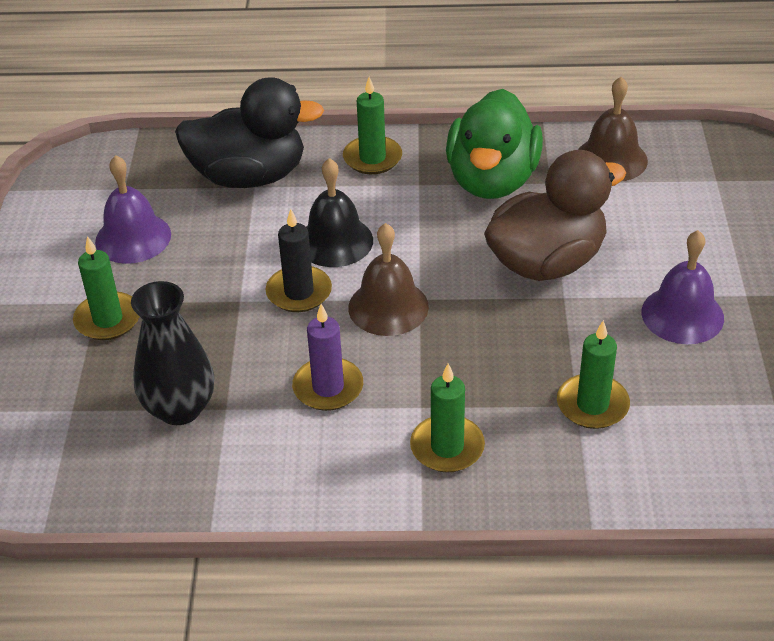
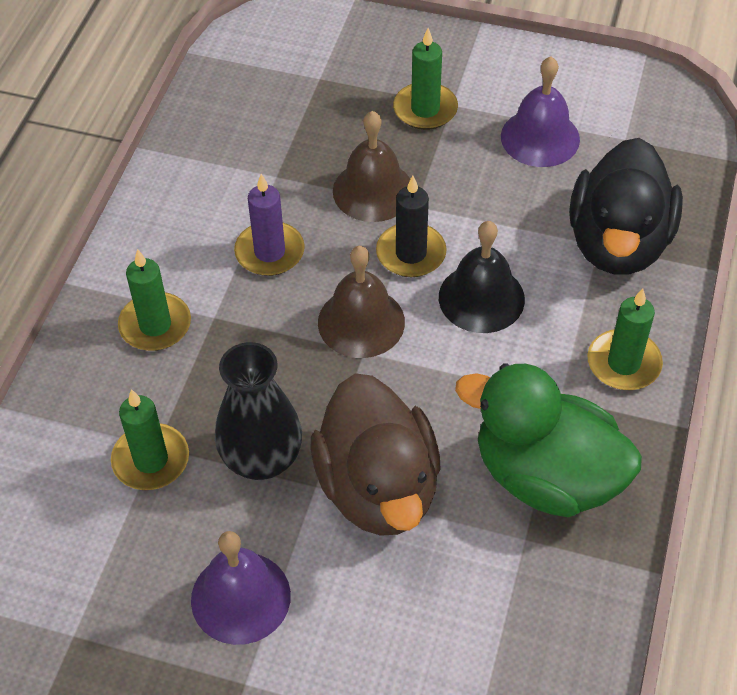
camera: 105 degrees right, 10 degrees up
black vase [131,281,214,425] -> black vase moved to [215,342,302,480]
brown bell [578,77,648,182] -> brown bell moved to [333,111,410,222]

